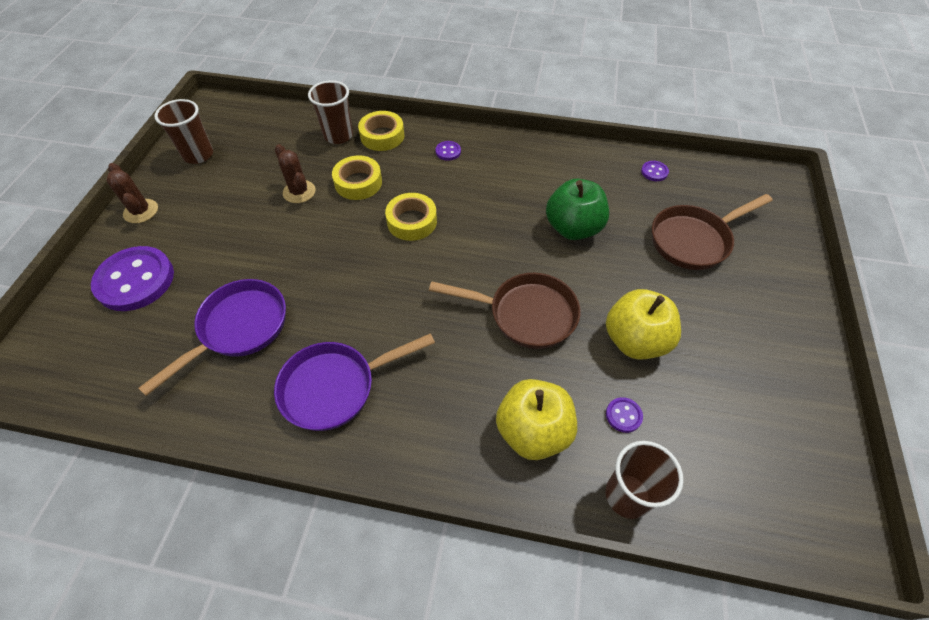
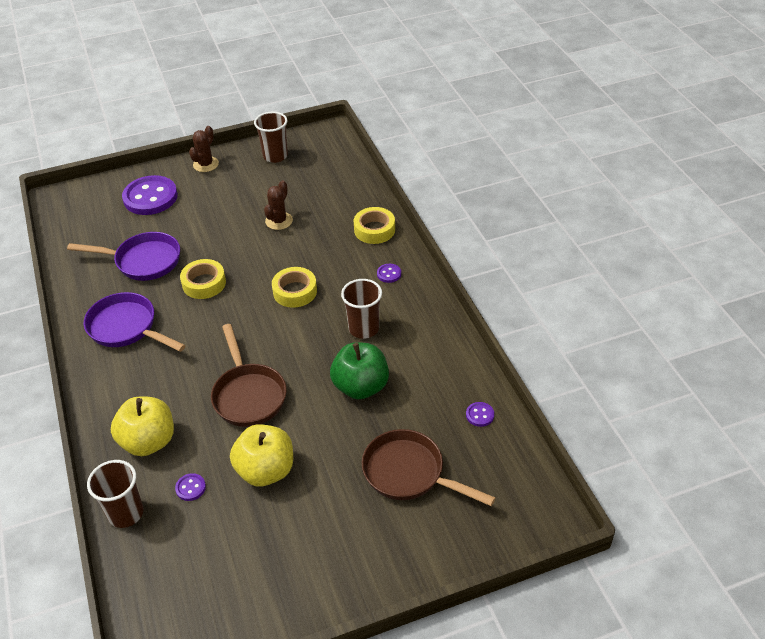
camera: 60 degrees right, 10 degrees down
brown cup [308,80,353,144] -> brown cup moved to [341,279,382,339]
yellow tape [332,155,382,200] -> yellow tape moved to [180,259,226,299]

